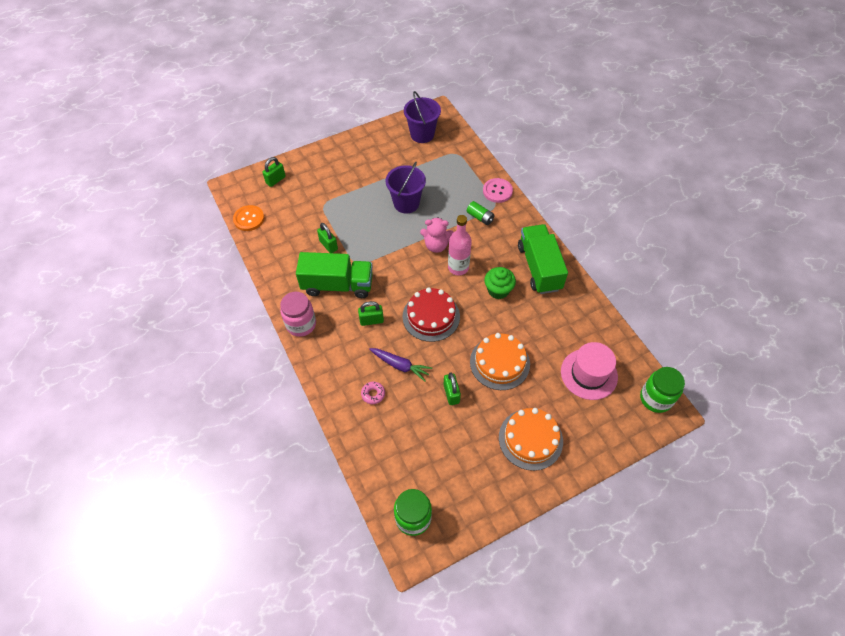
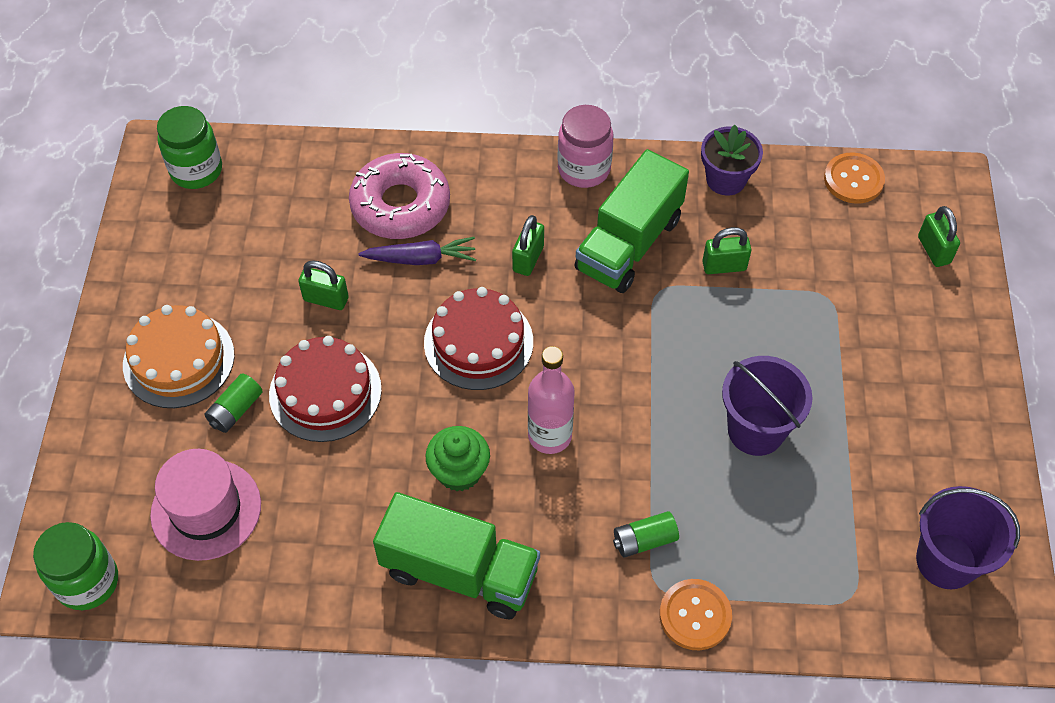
camera: 120 degrees right, 0 degrees up
pink donut [361,382,385,404] -> pink donut [349,153,450,239], size x2.49
purple carrot [369,348,432,382] -> purple carrot turned 150 degrees counterclockwise [358,237,476,265]
pink teddy bear [420,217,454,253] -> none
orange cake [470,333,530,390] -> red cake [269,336,382,442]
pink button [483,178,513,203] -> orange button [659,579,732,650]
none -> green battery [204,373,262,433]
none -> purple flower pot [701,125,763,195]

